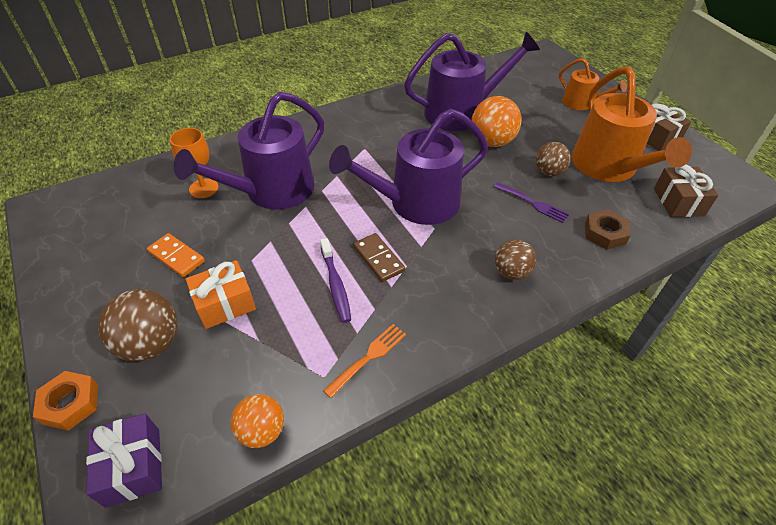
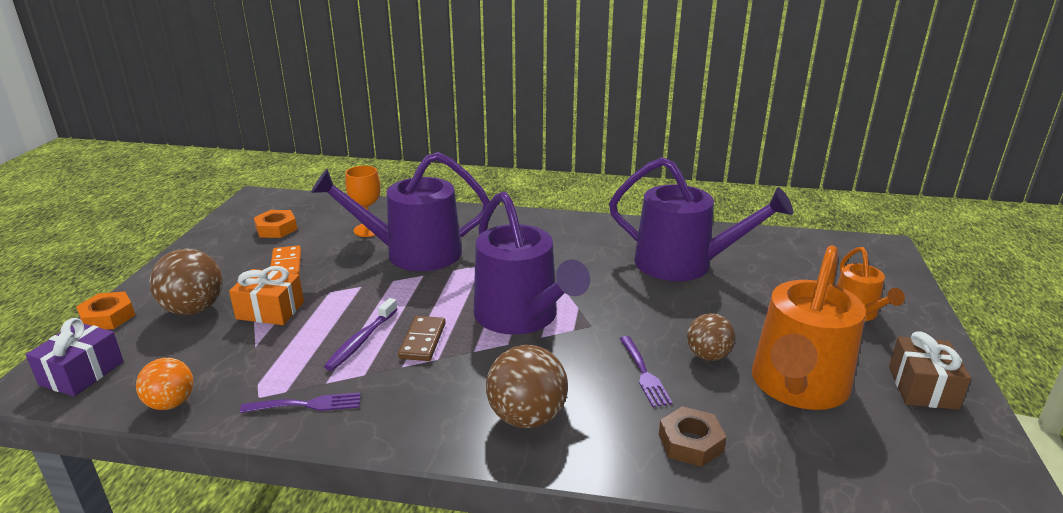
camera: 40 degrees right, 20 degrees down
orange fork [323,324,406,398] -> purple fork [240,392,361,413]
purple watering can [329,109,488,225] -> purple watering can turned 135 degrees counterclockwise [474,191,590,335]
orange ball [471,96,522,147] -> none
brown ball [495,240,536,280] -> brown ball [486,345,568,428], size x1.54
brown gift [654,164,719,217] -> none
none -> orange nut [254,210,297,238]

